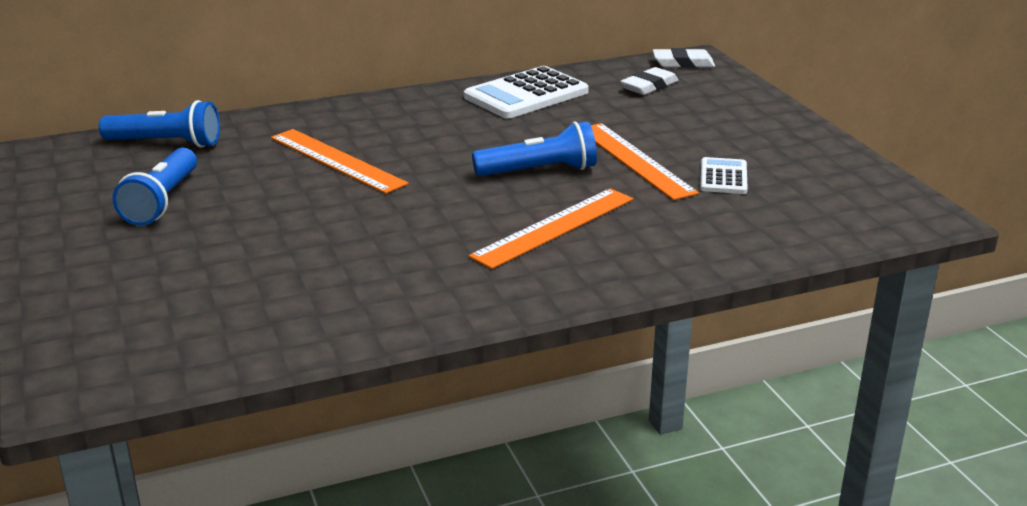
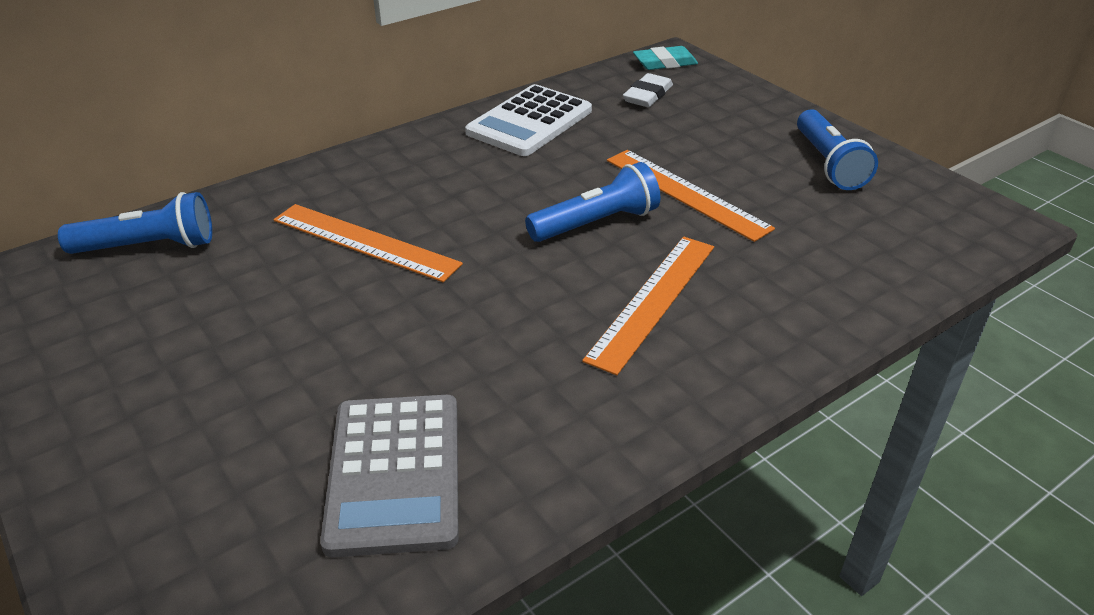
camera: 15 degrees left, 10 degrees up
blue flashlight [112,148,197,226] -> blue flashlight moved to [797,109,878,190]
white eraser [653,48,715,68] -> turquoise eraser [633,46,698,70]
white calculator [700,157,748,194] -> none
none -> grey calculator [320,395,459,557]

